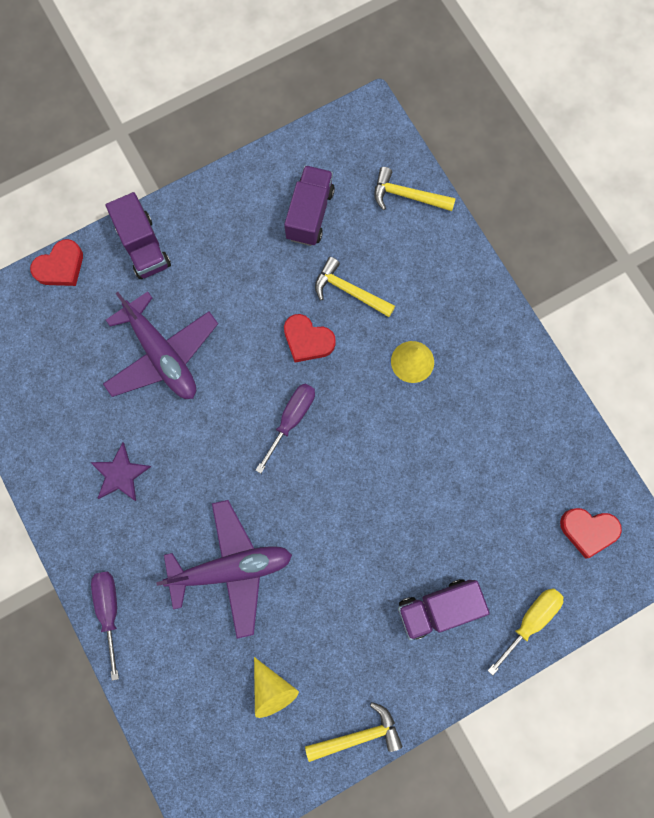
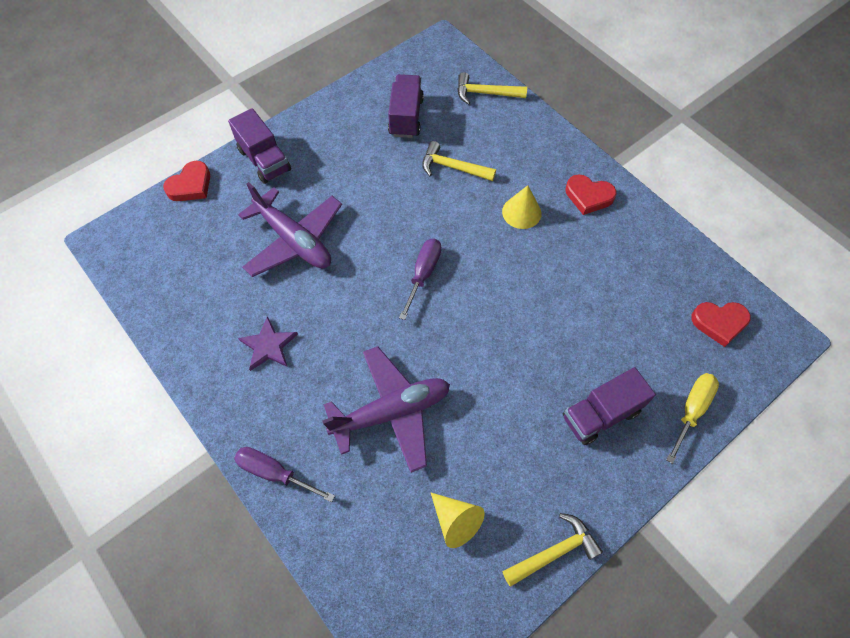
camera: 10 degrees left, 15 degrees down
purple screwdriver [91,572,119,681] -> purple screwdriver turned 45 degrees counterclockwise [234,447,335,502]
red heart [284,314,336,363] -> red heart moved to [565,174,617,215]

